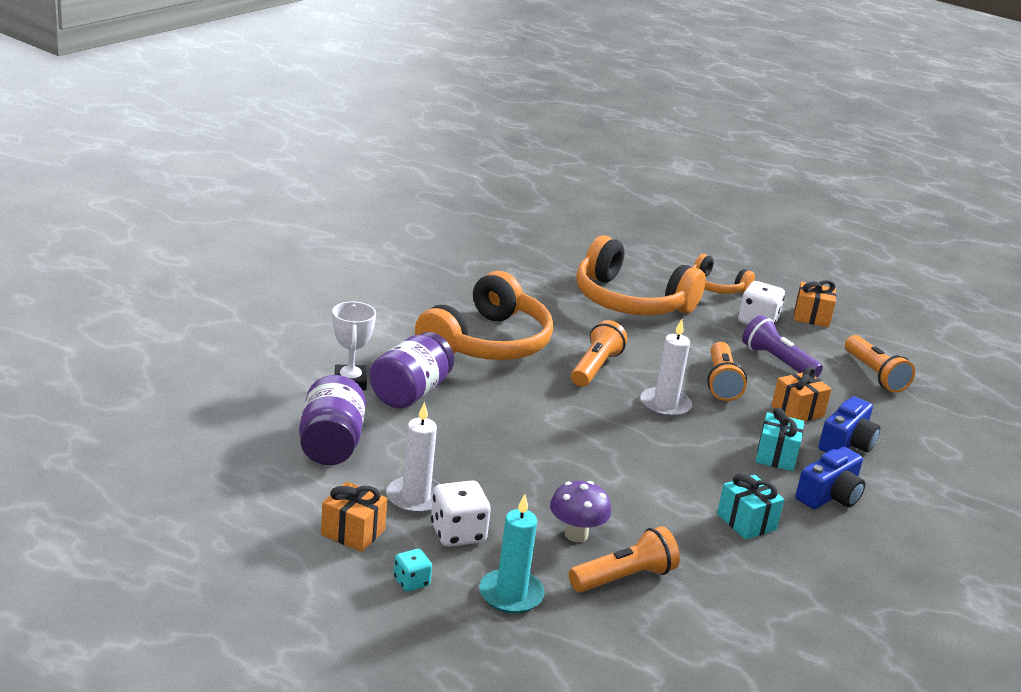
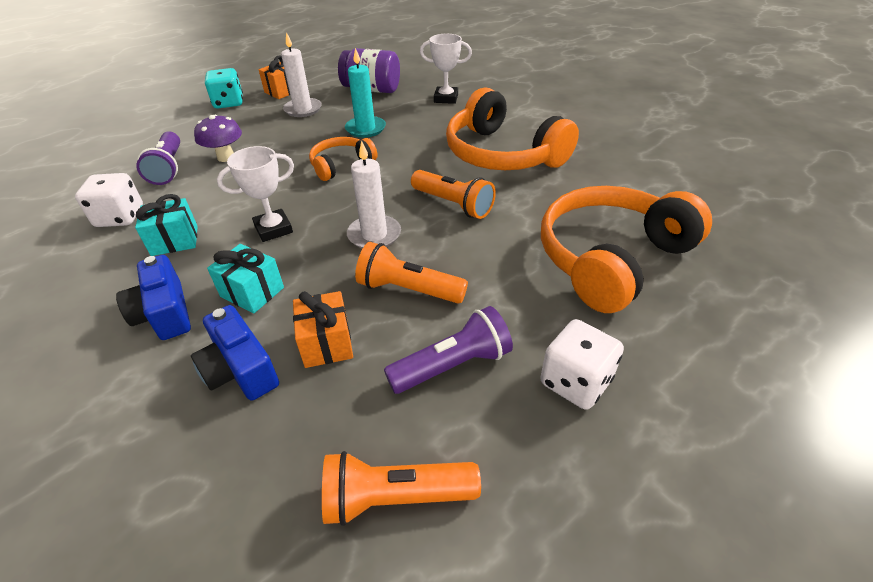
camera: 110 degrees right, 15 degrees up
purple jar [369,332,454,409] -> none
turquoise dice [394,549,432,592] -> turquoise dice [205,68,243,109], size x1.71
white dice [431,480,491,547] -> white dice moved to [75,173,143,227]
turquoise candle [479,494,545,614] -> turquoise candle moved to [345,48,386,138]
orange flashlight [569,526,680,592] -> purple flashlight [136,131,180,185]
orange headphones [692,254,755,294] -> orange headphones moved to [309,137,377,181]
orange gift [794,280,836,327] -> none
none -> white trophy [217,146,294,242]

